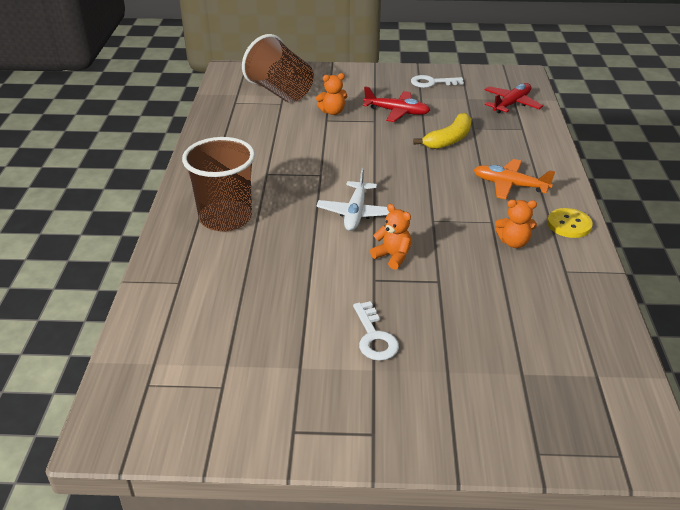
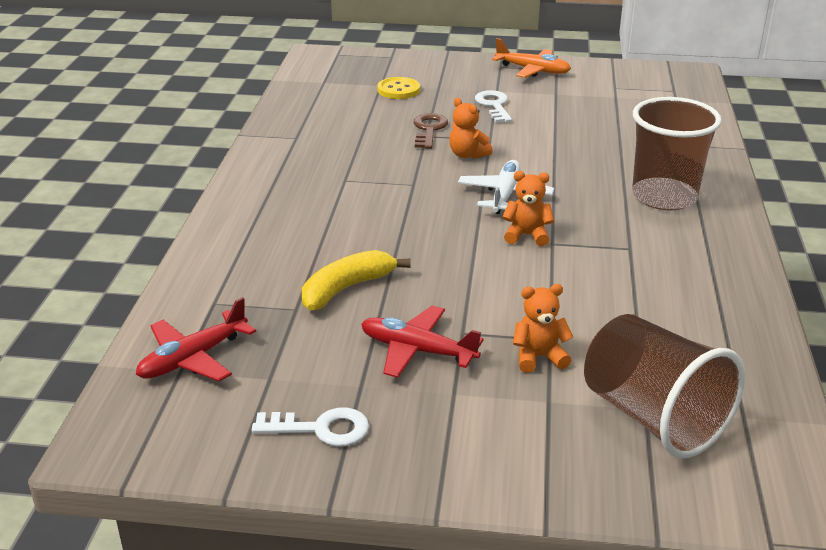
camera: 175 degrees left, 5 degrees down
orange plane [474,159,555,199] -> orange plane moved to [492,38,571,78]
orange teddy bear [495,200,537,248] -> orange teddy bear moved to [502,171,554,246]
yellow button [547,208,593,238] -> yellow button moved to [377,77,420,99]
none -> brown key [413,113,448,149]

